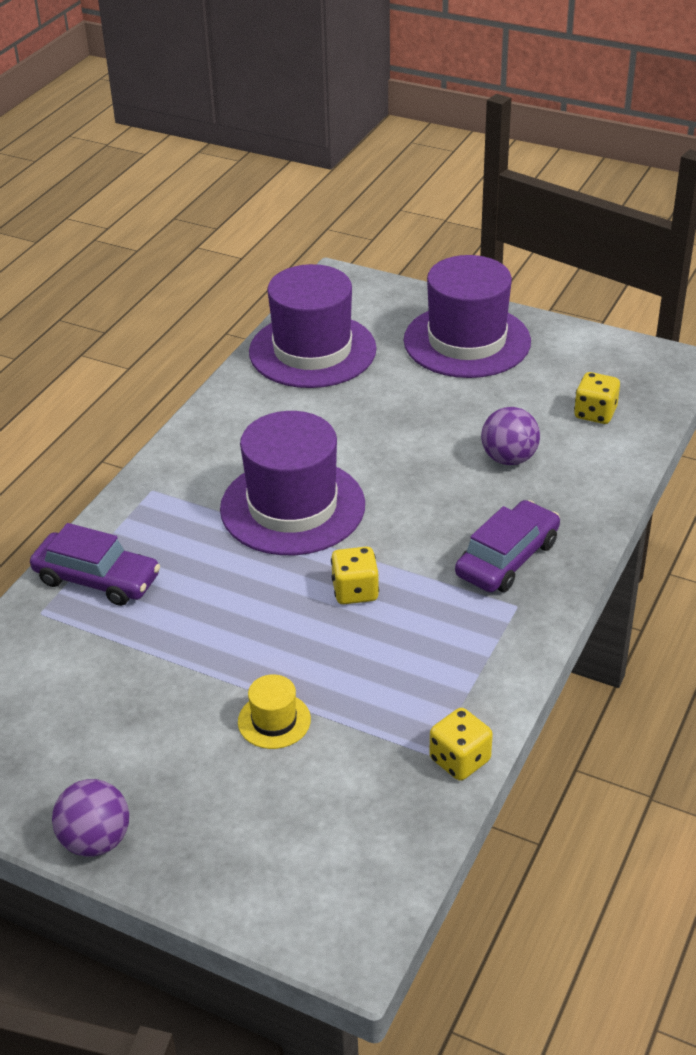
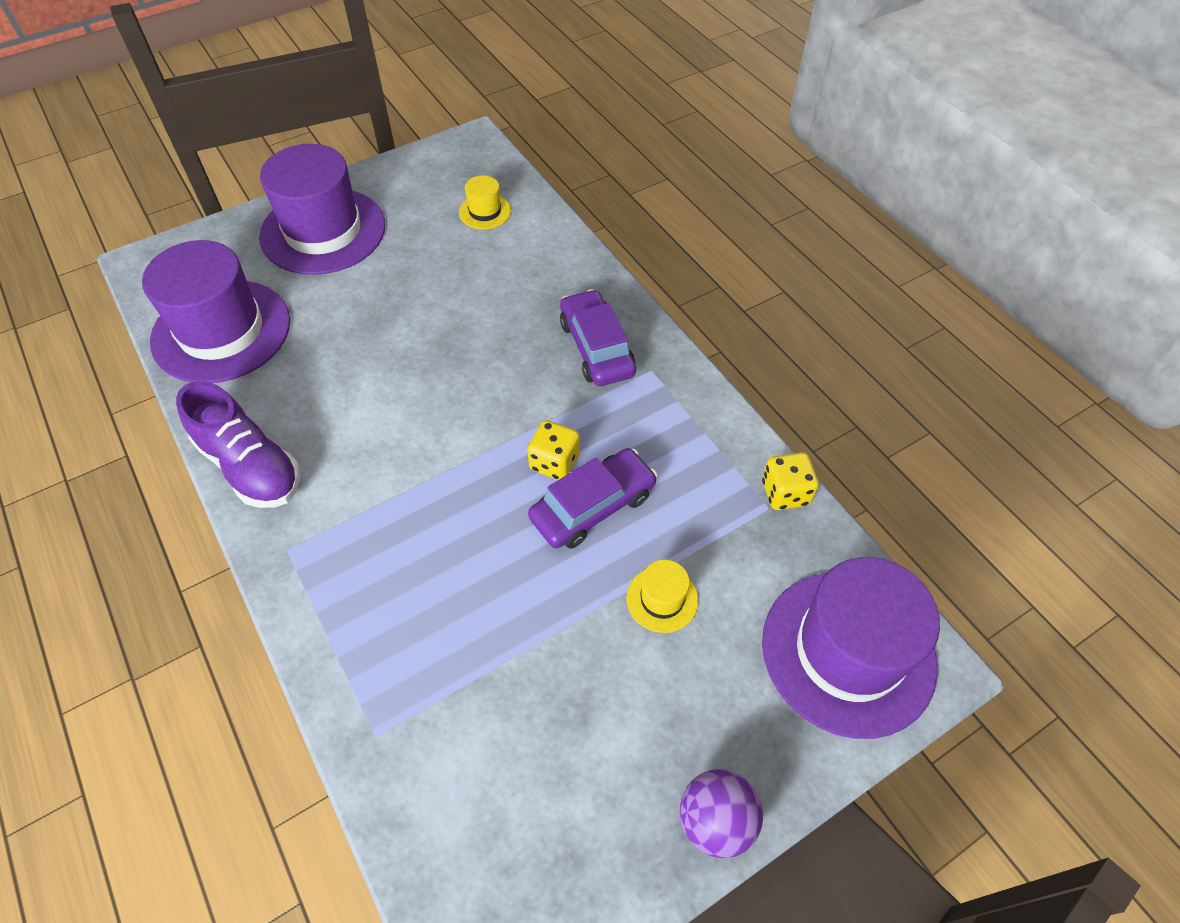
camera: 60 degrees left, 15 degrees up
purple car [30,523,160,606] -> purple car moved to [528,448,657,549]
purple hat [220,411,365,555] -> purple hat moved to [762,557,940,739]
purple ball [481,407,540,465] -> none
yellow dice [574,372,620,424] -> yellow hat [459,175,511,229]
none -> purple shoe [176,381,300,508]

